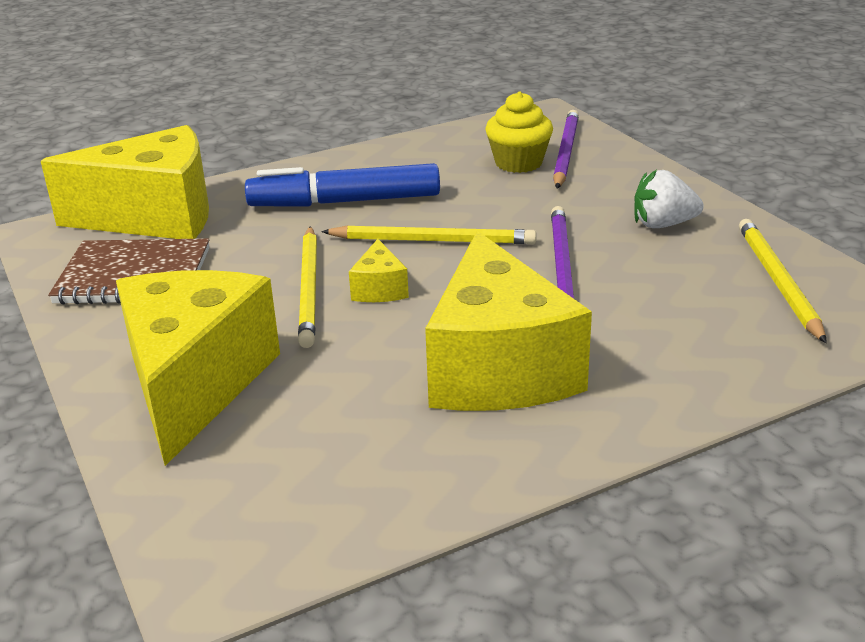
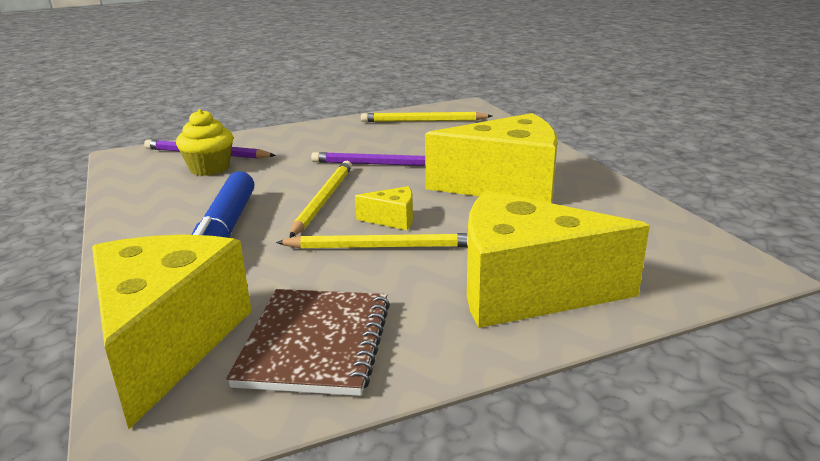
camera: 85 degrees left, 5 degrees down
white strawberry [634,170,704,228] -> none

